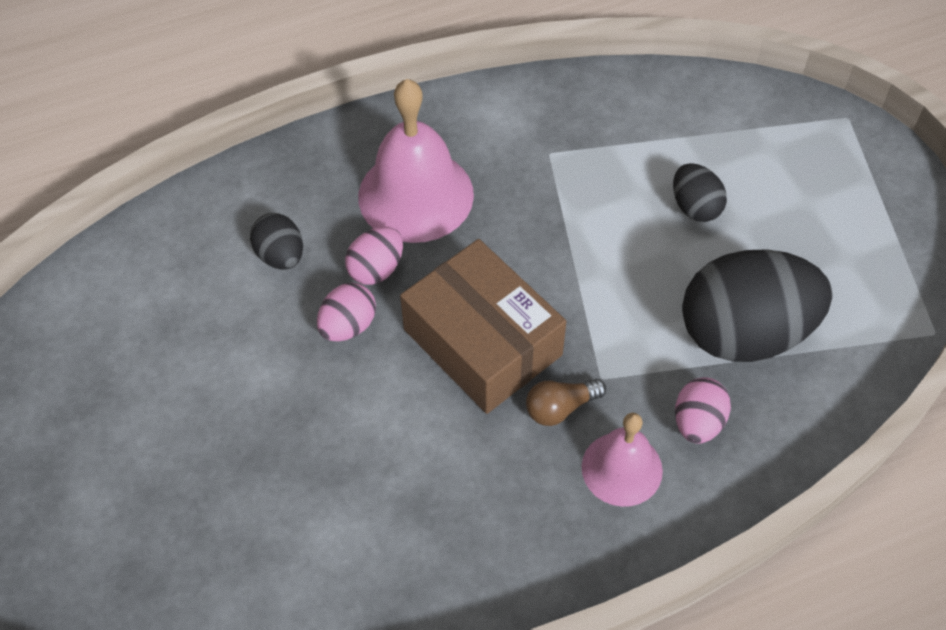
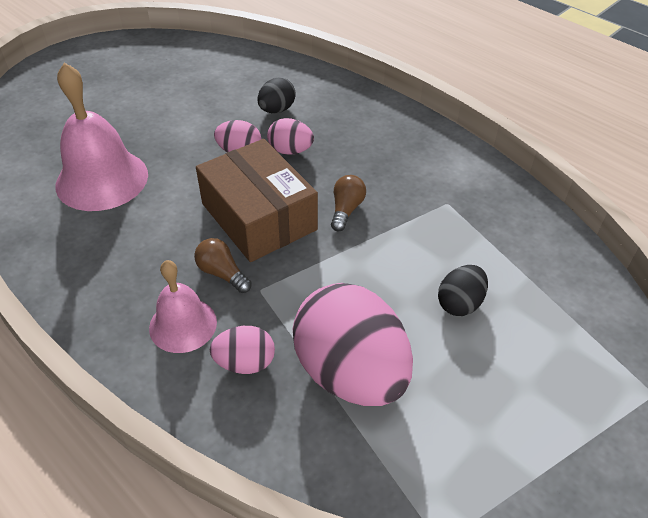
camera: 65 degrees right, 10 degrees down
pink bell [358,79,474,243] -> pink bell moved to [55,63,148,211]
brown box [400,239,566,414] -> brown box turned 60 degrees counterclockwise [196,139,318,262]
black egg [682,249,833,362] -> pink egg [293,283,413,406]
none -> brown light bulb [331,175,366,231]

